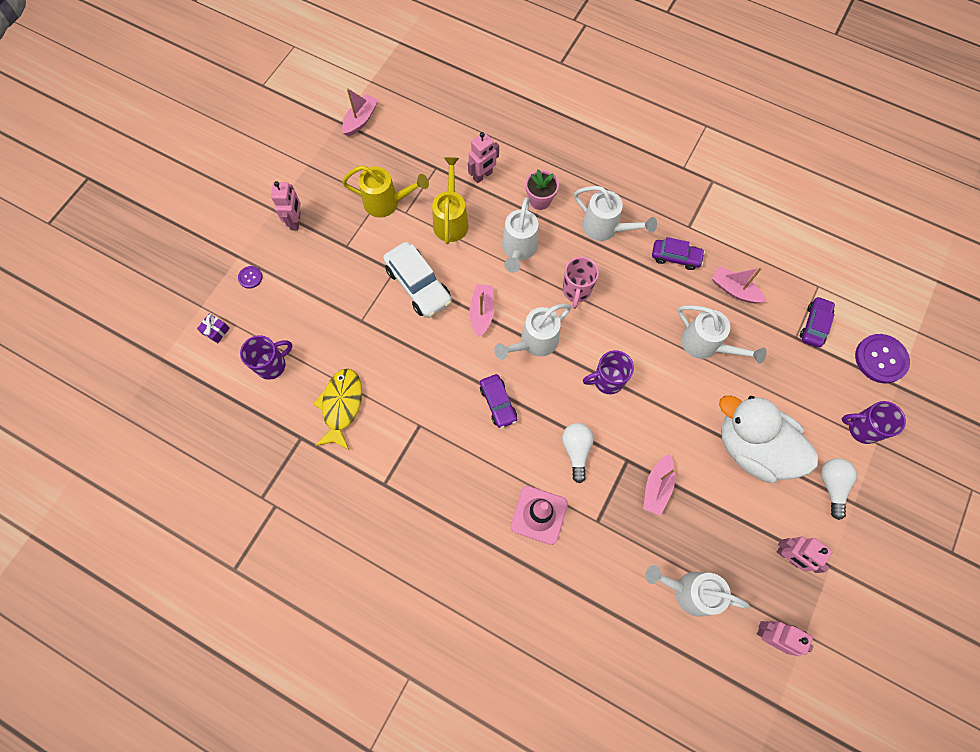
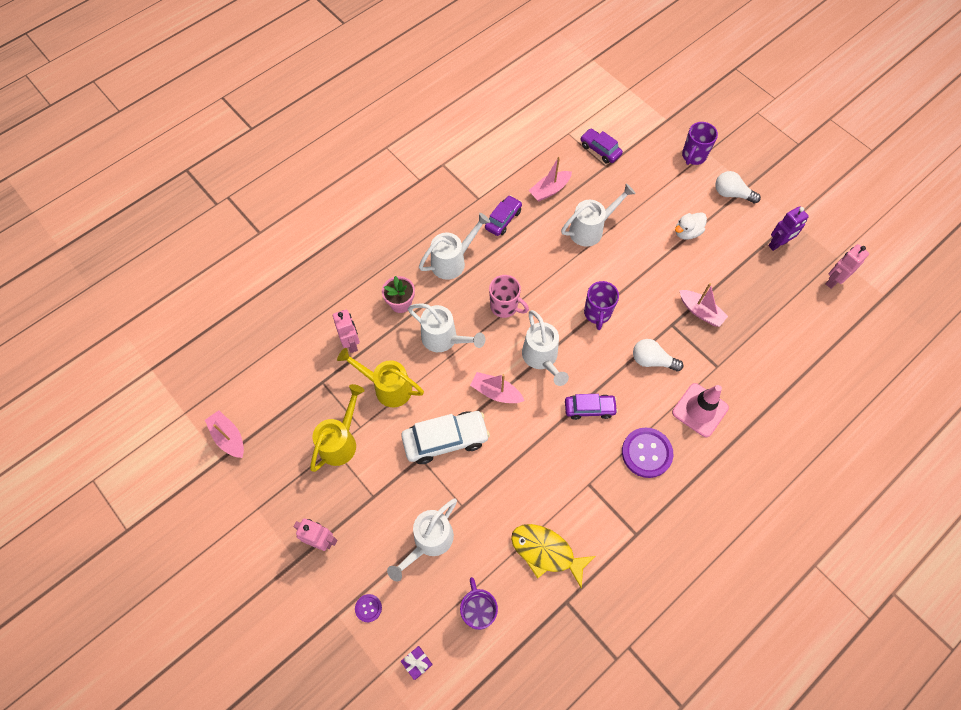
camera: 70 degrees left, 5 degrees down
white watering can [645,565,750,617] -> white watering can moved to [387,499,457,582]
white duck [719,396,818,483] -> white duck [675,212,707,240], size x0.45
pink robot [777,537,832,573] -> purple robot [768,206,809,251]
purple button [855,334,910,383] -> purple button moved to [622,428,673,478]

